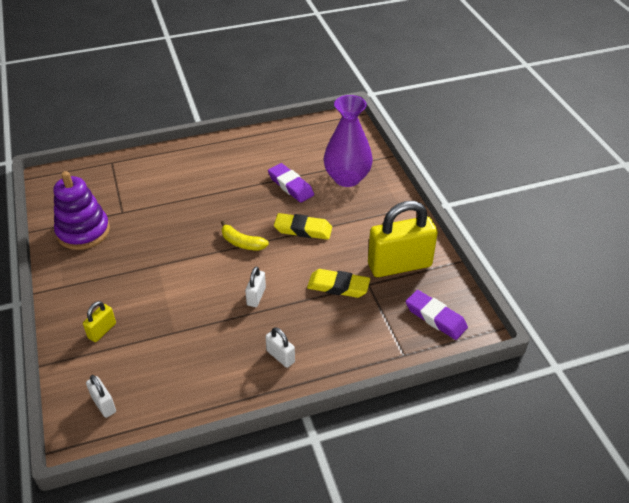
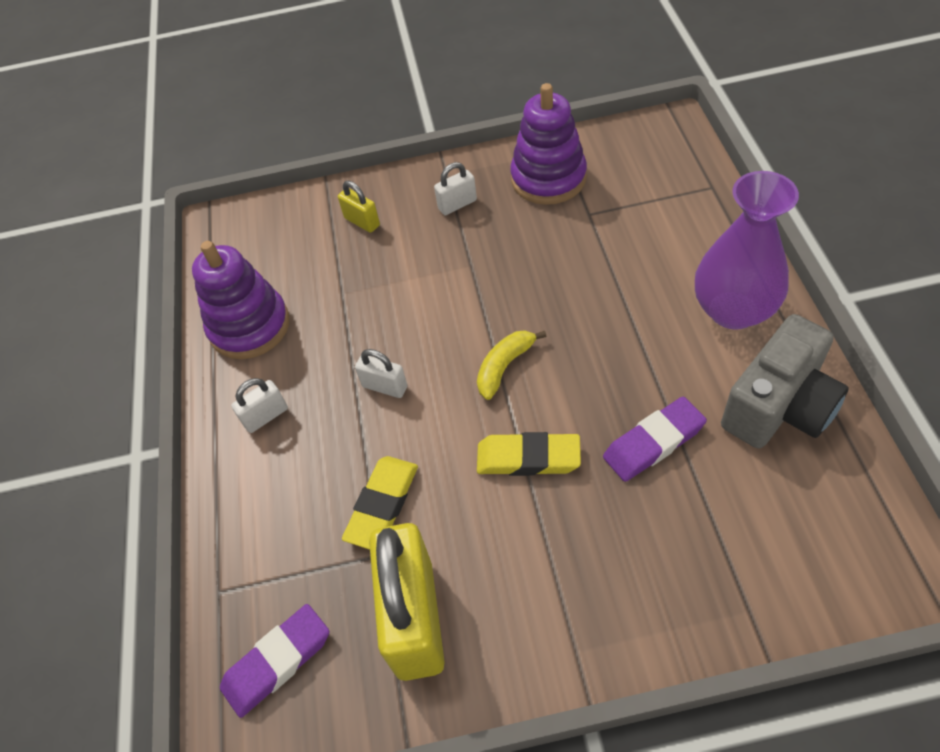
camera: 105 degrees right, 10 degrees up
white padlock [86,375,116,418] -> white padlock moved to [434,162,477,215]
yellow eraser [274,213,332,240] -> yellow eraser turned 75 degrees clockwise [477,432,581,476]
purple vase [324,95,373,187] -> purple vase moved to [695,171,799,330]
none -> purple stacking toy [192,241,289,359]
none -> grey camera [721,314,849,448]

